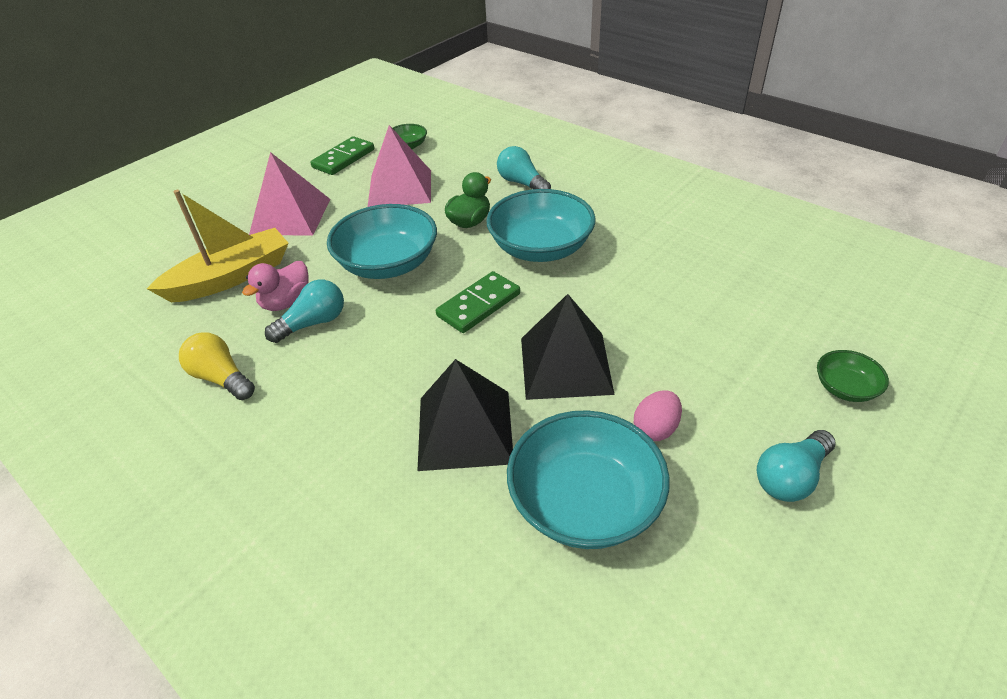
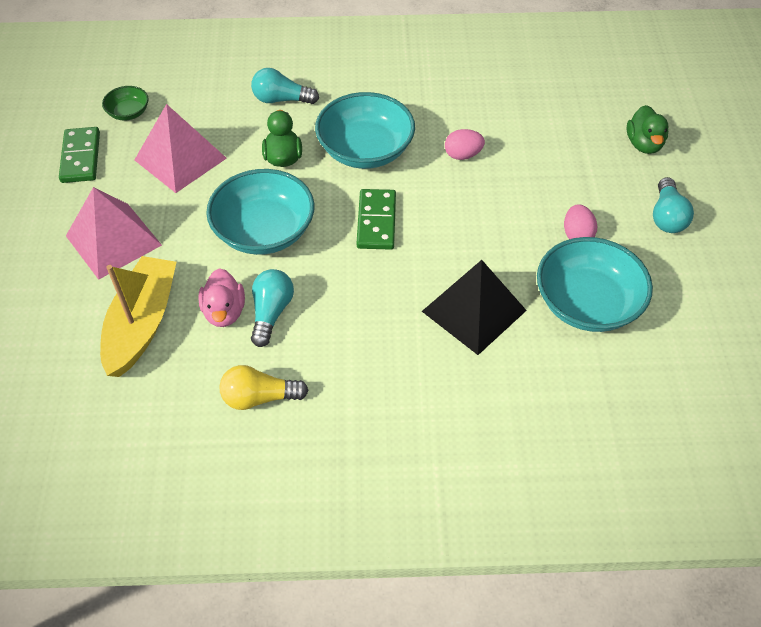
camera: 45 degrees left, 10 degrees up
black pyramid [521,294,615,400] -> none
green bowl [817,350,889,402] -> green duck [627,105,668,154]
none -> pink egg [445,129,485,160]

